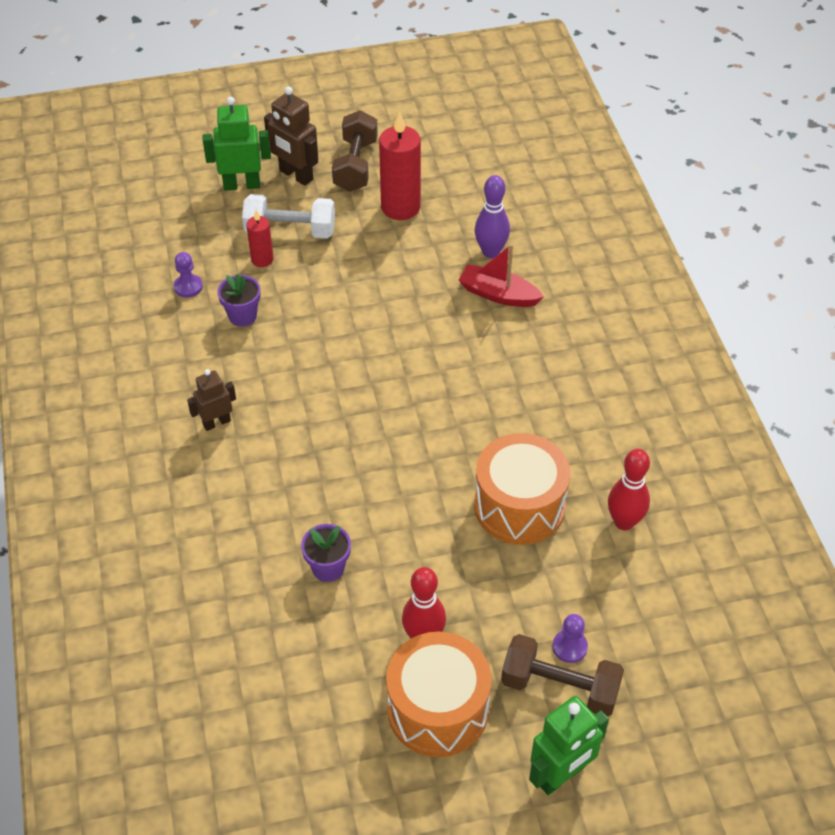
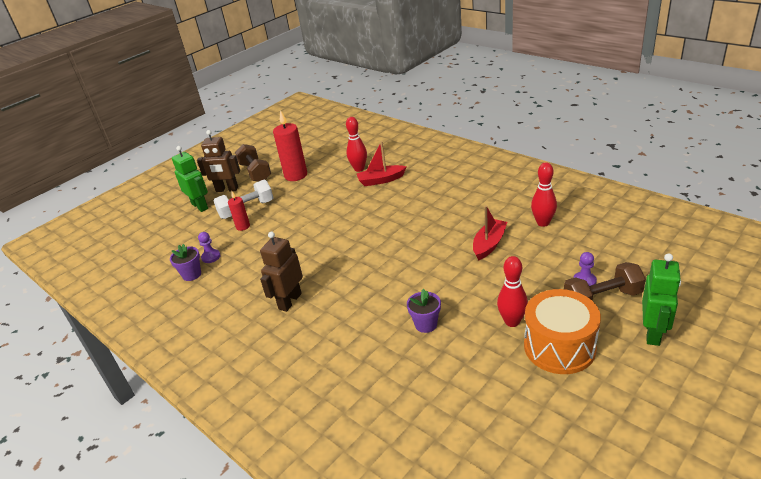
camera: 30 degrees left, 15 degrees down
brown robot [187,369,236,431] -> brown robot [260,231,303,312], size x1.55
green robot [203,97,271,191] -> green robot turned 90 degrees clockwise [172,146,208,212]
purple flower pot [217,274,261,327] -> purple flower pot moved to [170,244,201,281]
orange drum [474,433,570,545] -> red boat [473,205,507,260]
purple bowling pin [475,175,510,258] -> red bowling pin [346,117,367,172]

